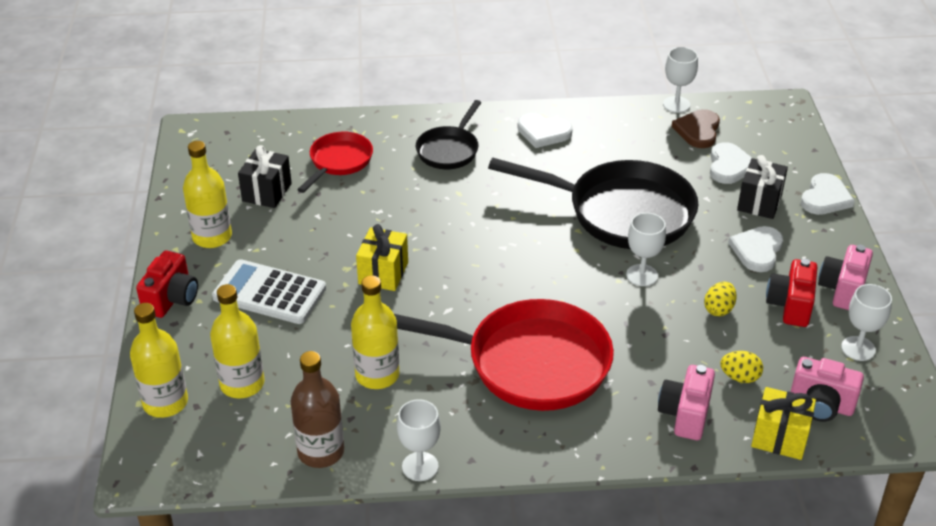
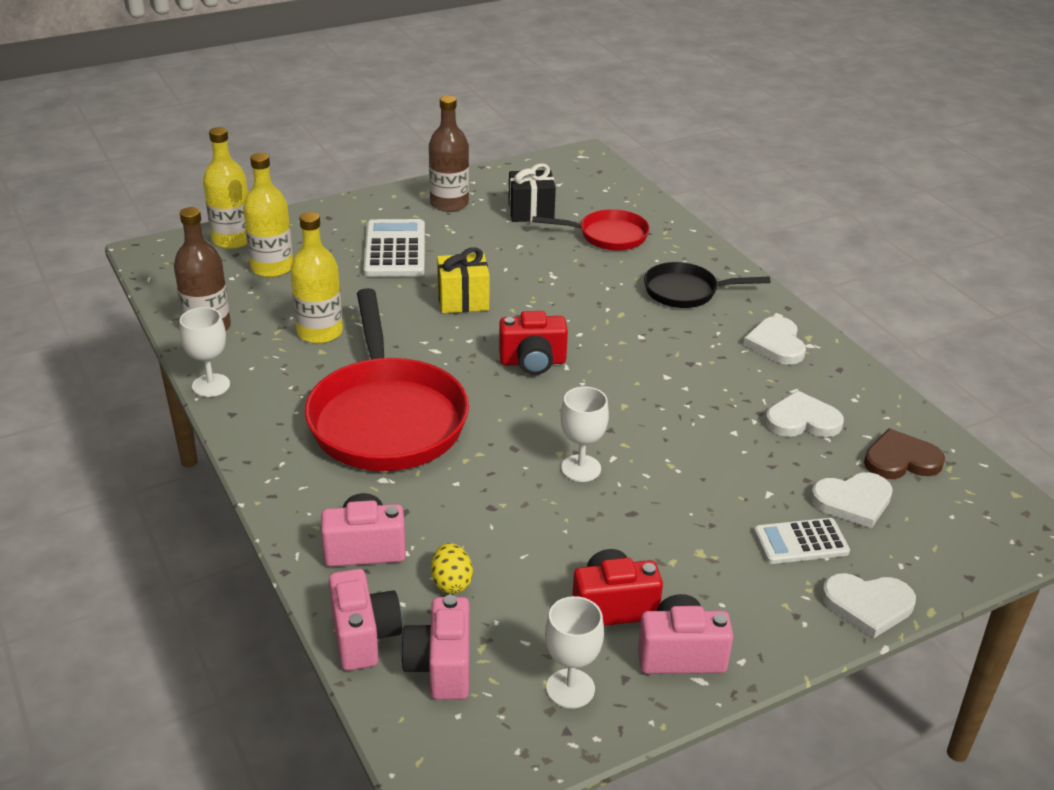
camera: 65 degrees right, 5 degrees down
red camera [136,251,198,318] -> red camera moved to [499,311,568,375]
yellow bottle [183,141,232,248] -> brown bottle [429,96,469,212]
black pan [488,158,698,249] -> none
white goblet [663,47,698,113] -> none
yellow egg [704,282,737,316] -> none
white heart [728,226,783,272] -> white heart moved to [765,391,844,437]
black gift [737,155,788,219] -> white calculator [754,518,850,564]
yellow gift [751,387,816,460] -> pink camera [329,569,402,671]

